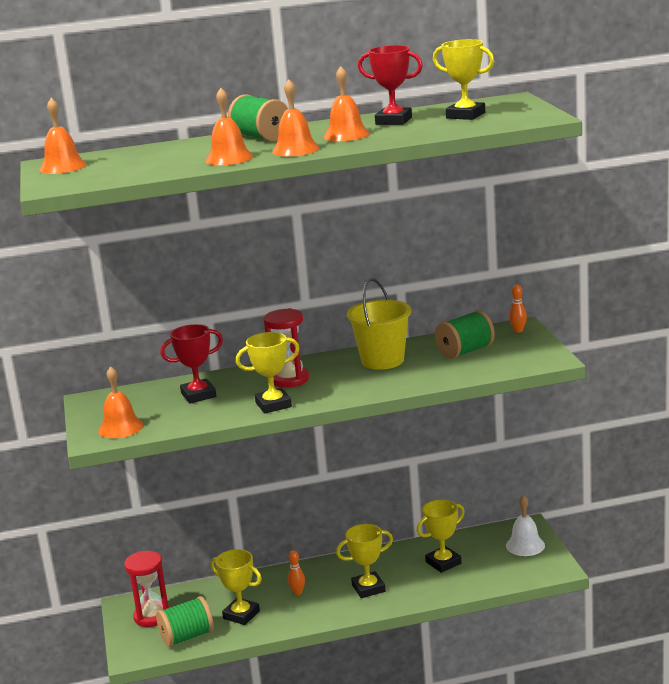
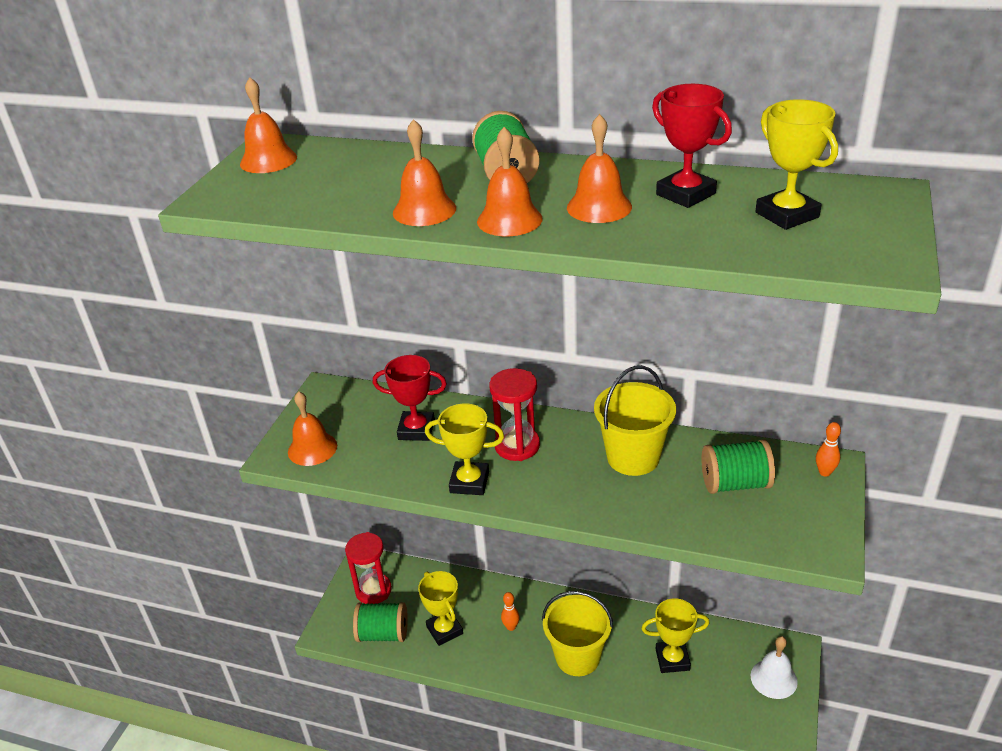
camera: 30 degrees right, 15 degrees up
yellow trophy [336,524,393,598] -> yellow bucket [542,591,613,676]

